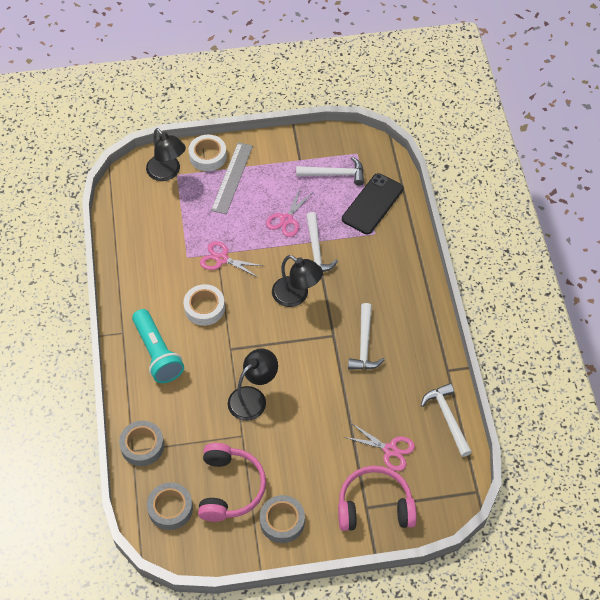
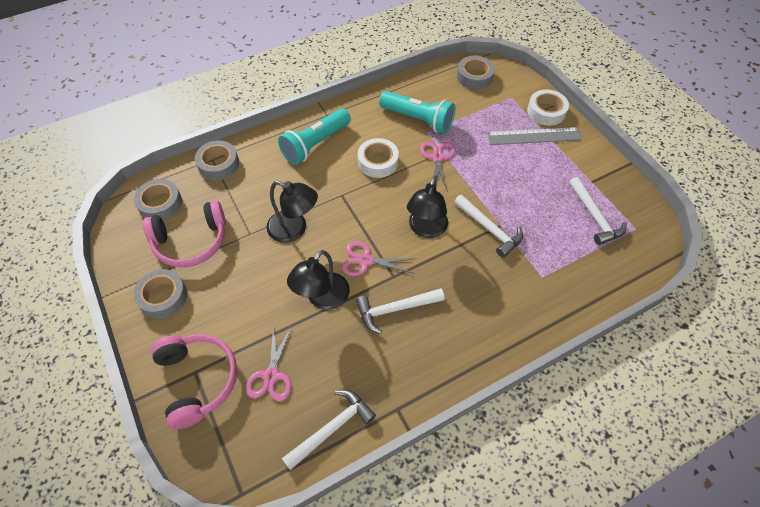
camera: 70 degrees right, 0 degrees up
black lamp [146,128,186,181] -> black lamp moved to [287,250,350,310]
pink scissors [266,188,313,237] -> pink scissors moved to [342,241,416,276]
white hammer [306,212,338,272] -> white hammer turned 105 degrees counterclockwise [454,195,523,258]
black phone [342,173,404,234] -> none
none -> turquoise flashlight [379,91,455,134]
none -> grey tape [457,55,495,89]

